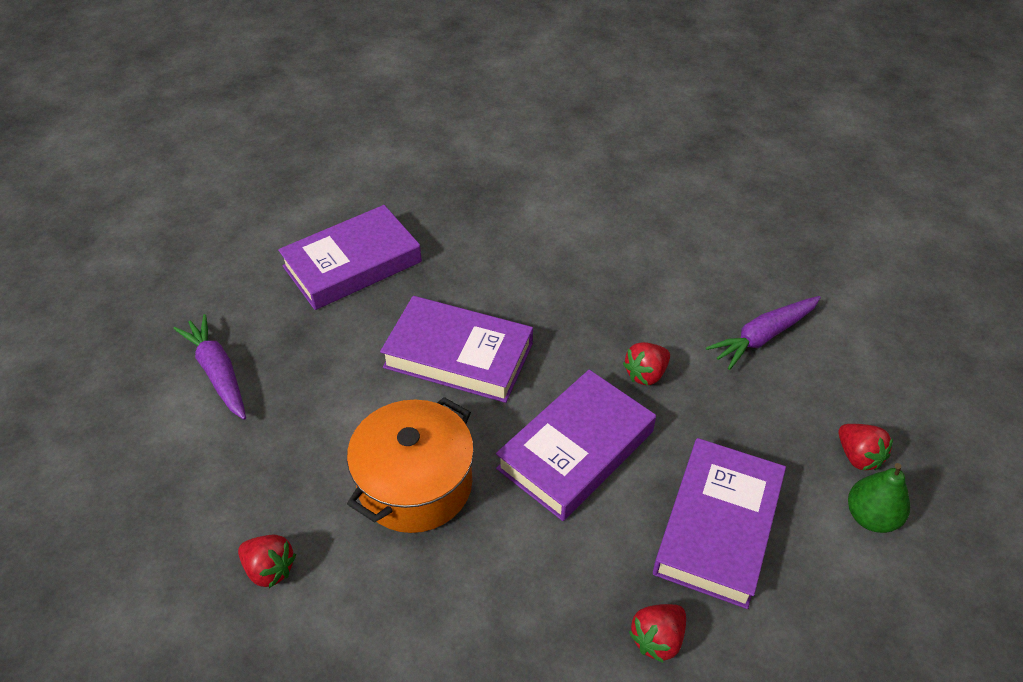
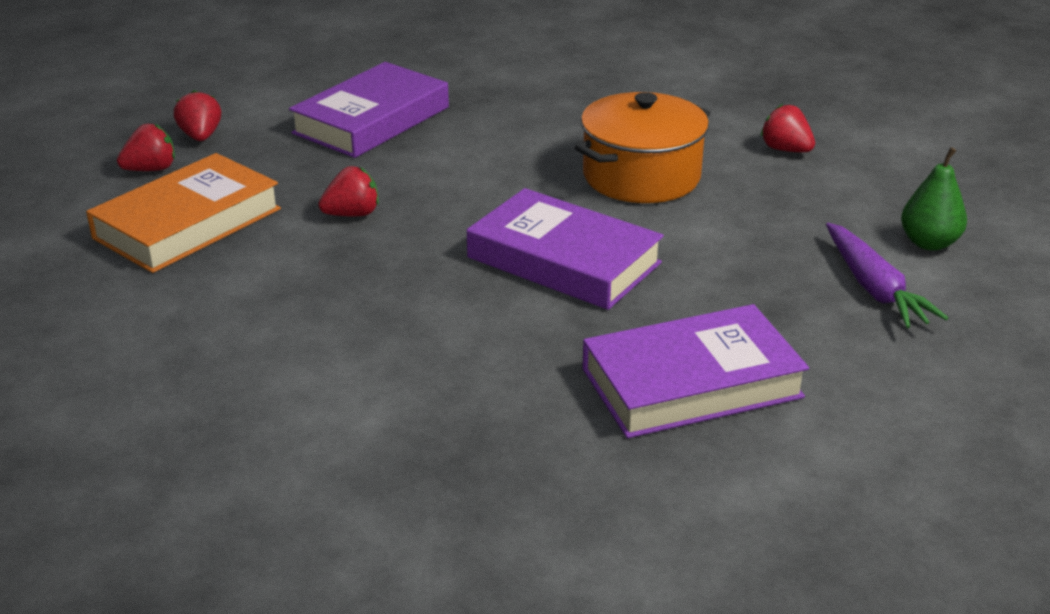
camera: 165 degrees left, 15 degrees down
purple book [496,370,656,521] -> none
red strawberry [629,604,686,663] -> red strawberry moved to [117,124,175,171]
purple carrot [706,296,821,370] -> orange book [86,153,281,273]
green pear [848,463,910,533] -> green pear moved to [901,147,967,251]

